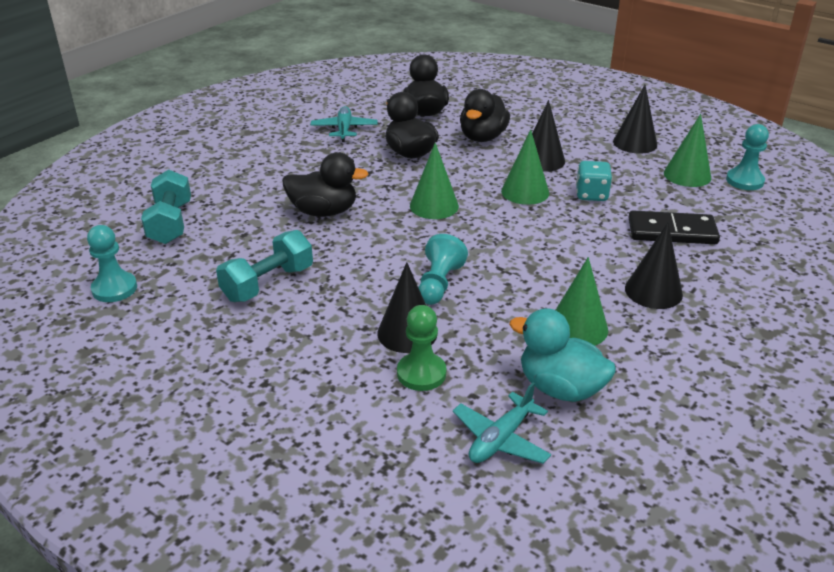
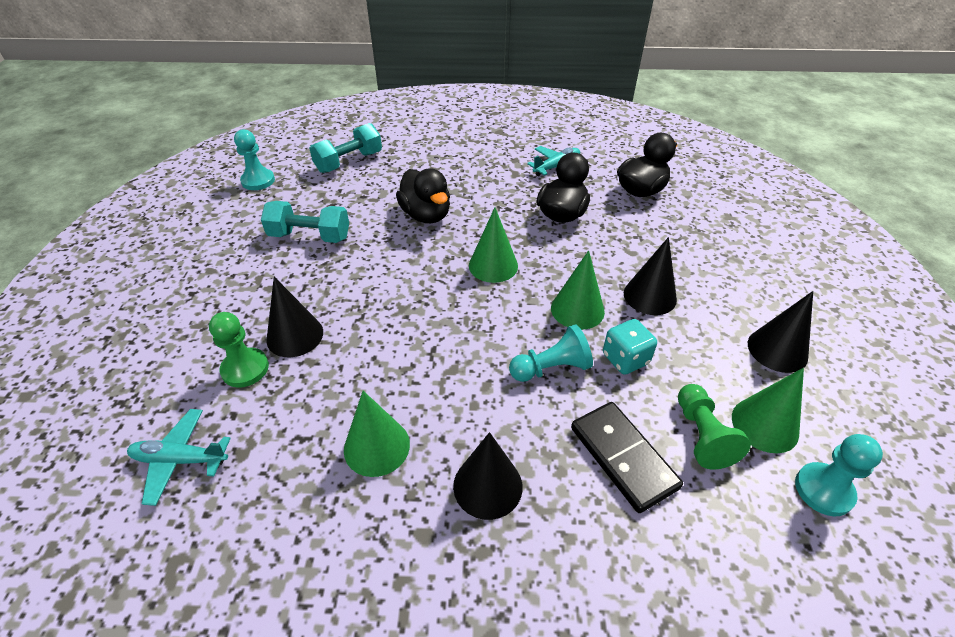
camera: 55 degrees right, 10 degrees up
turquoise pawn [418,234,468,305] -> turquoise pawn moved to [509,324,593,382]
black duck [460,89,510,142] -> none
turquoise duck [509,308,616,402] -> none
none -> green pawn [678,384,751,470]

